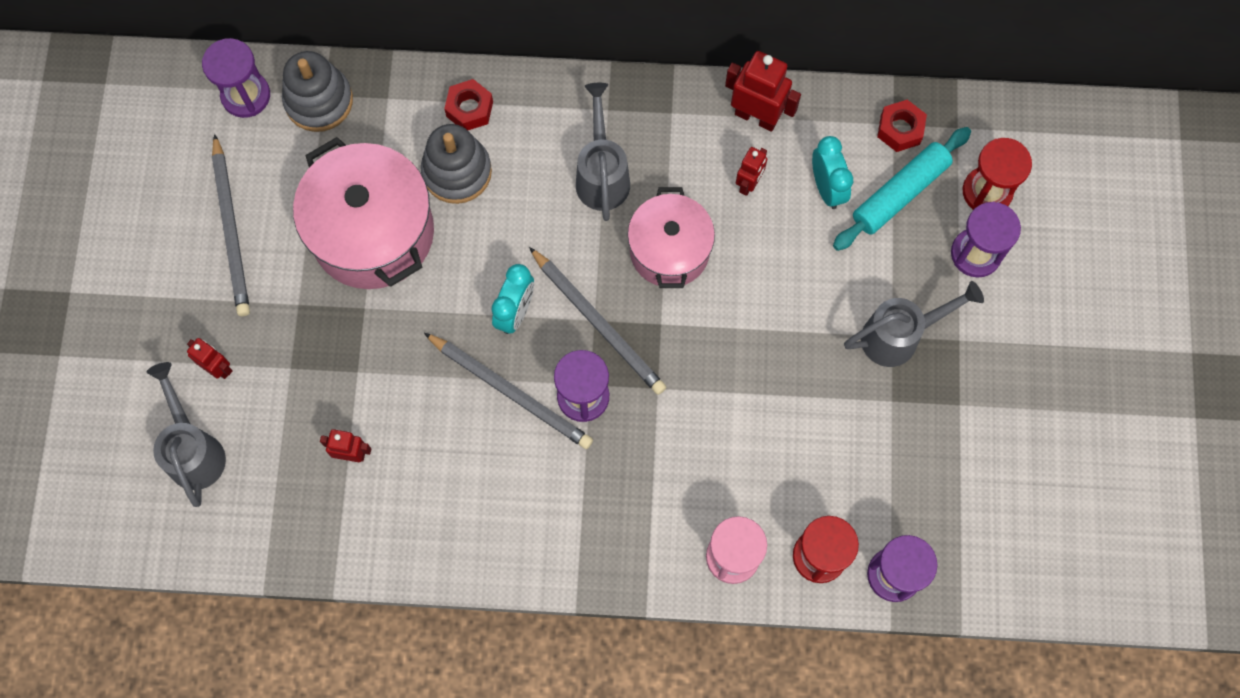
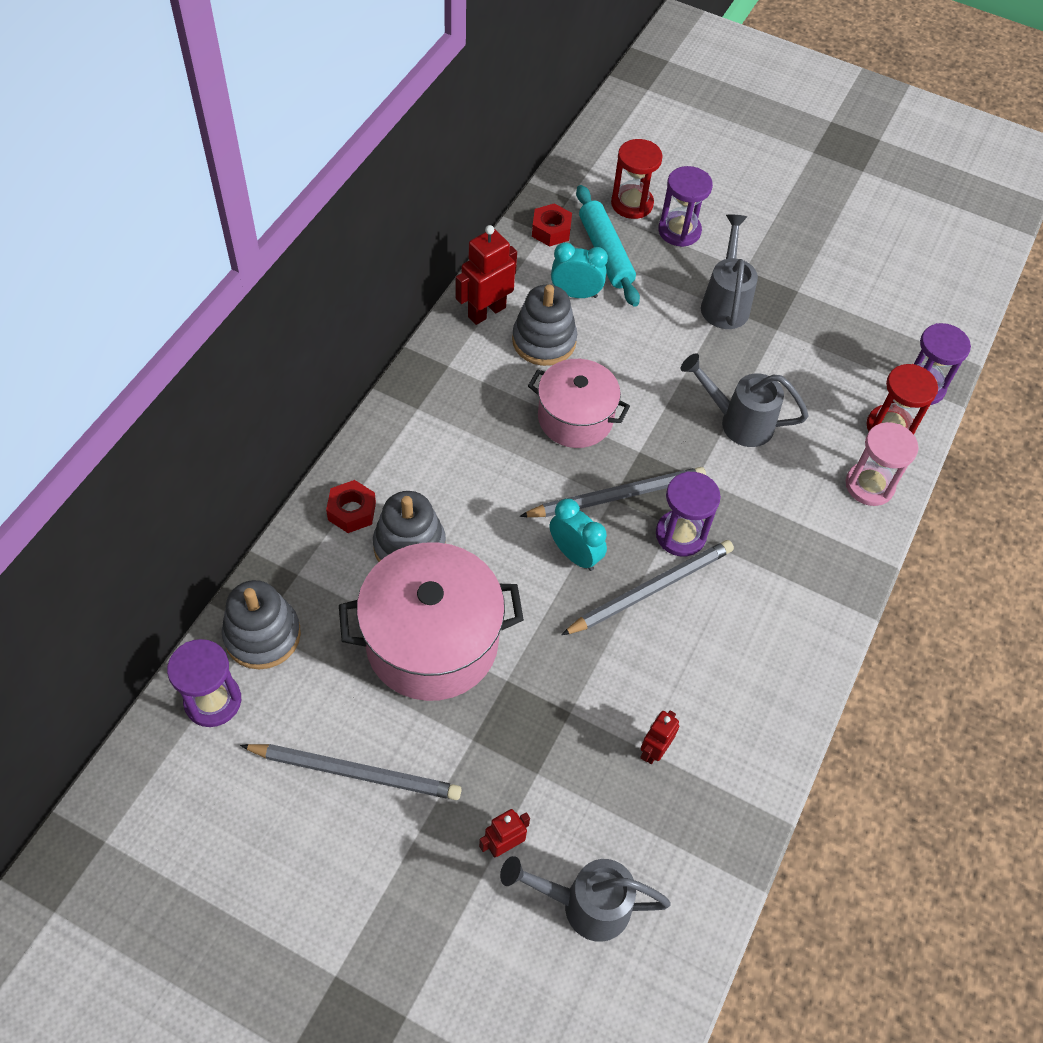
camera: 70 degrees left, 15 degrees down
grey watering can [576,83,630,221] -> grey watering can moved to [681,353,808,447]
red robot [736,147,767,196] -> grey stacking toy [512,285,577,366]

